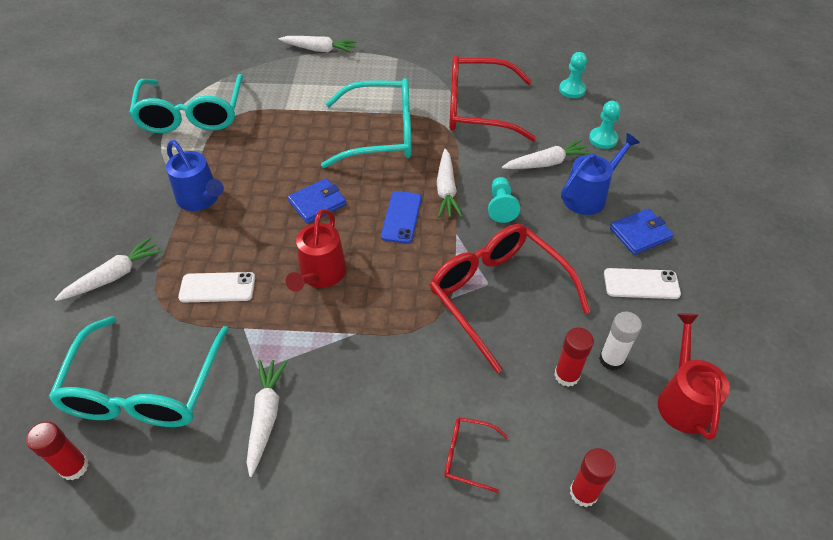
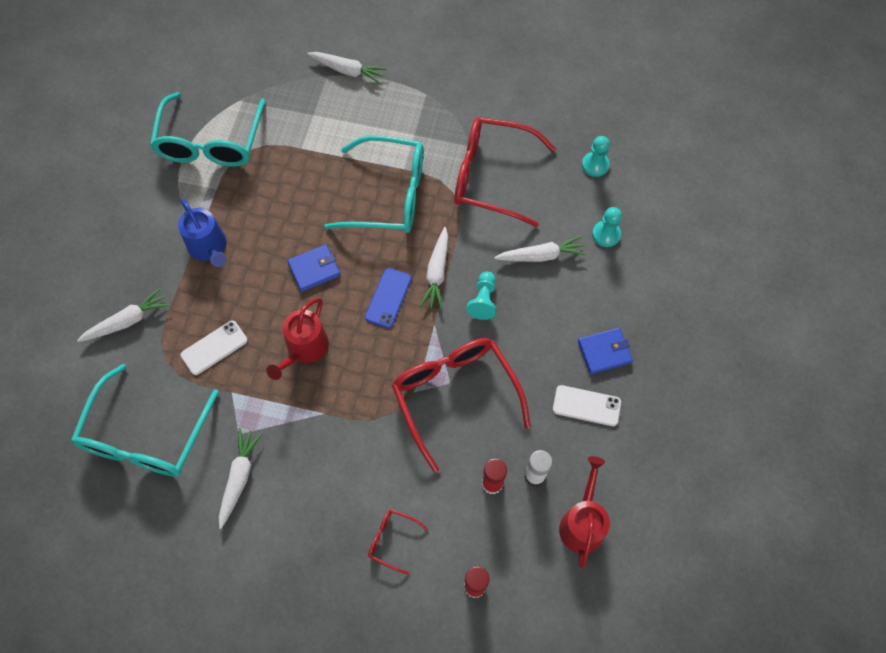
camera: 10 degrees right, 15 degrees up
red glue stick [26,421,89,481] -> none
white phone [178,272,255,303] -> white phone turned 45 degrees counterclockwise [180,320,248,375]
blue watering can [561,133,640,215] -> none

